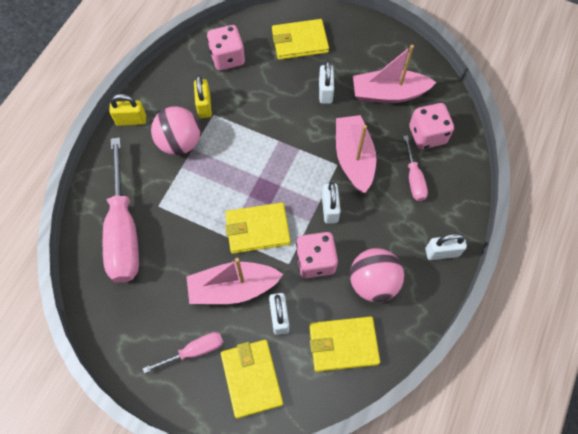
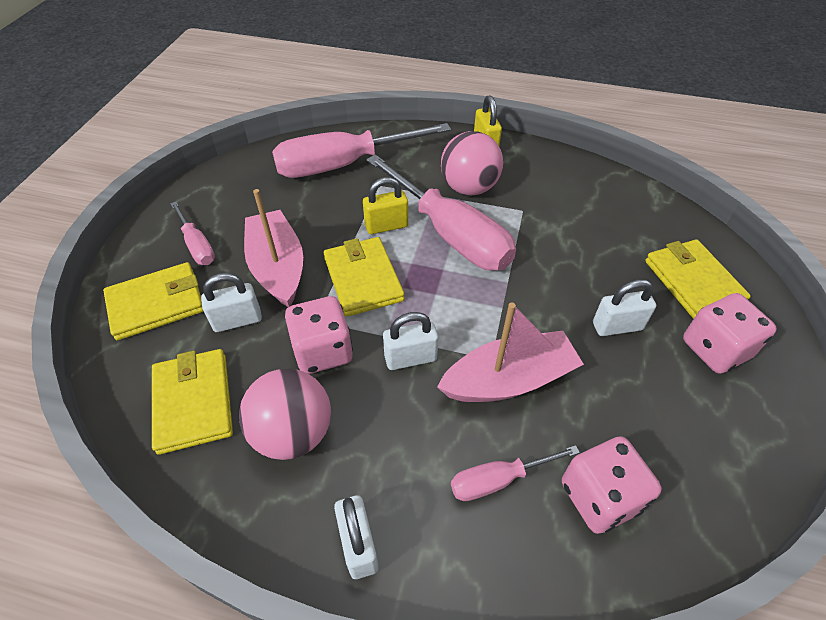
camera: 80 degrees right, 15 degrees down
yellow padlock [194,75,212,118] -> yellow padlock moved to [363,177,408,234]
pink dice [207,25,245,71] -> pink dice moved to [683,293,777,374]
pink boat [353,45,437,103] -> none
none -> pink screwdriver [366,154,516,271]

